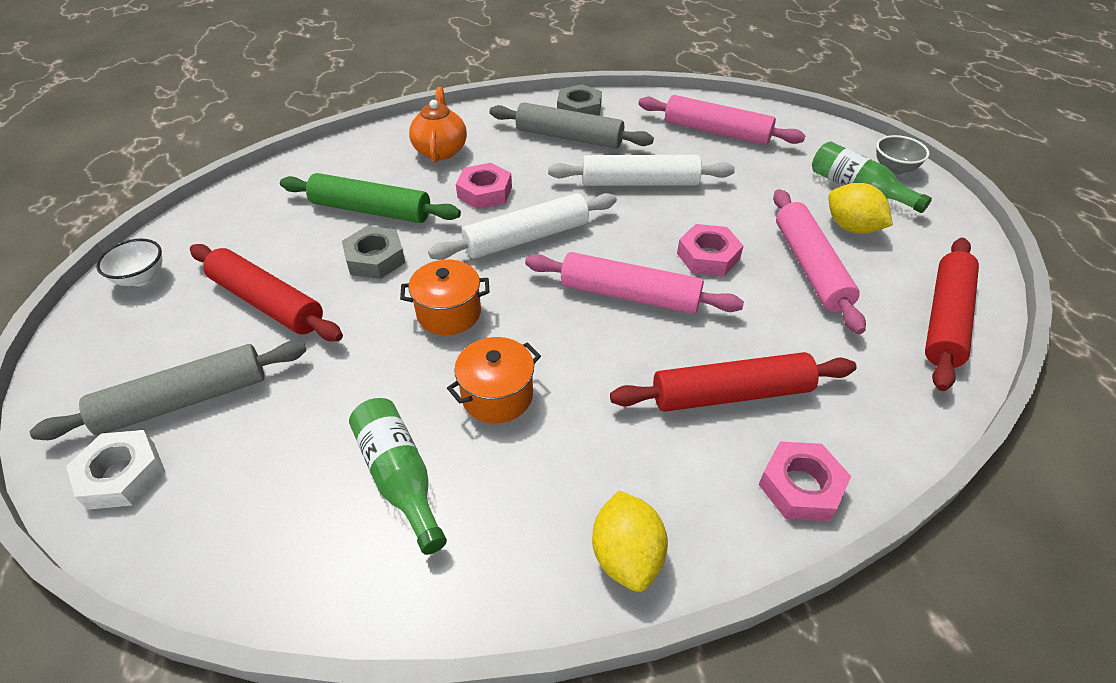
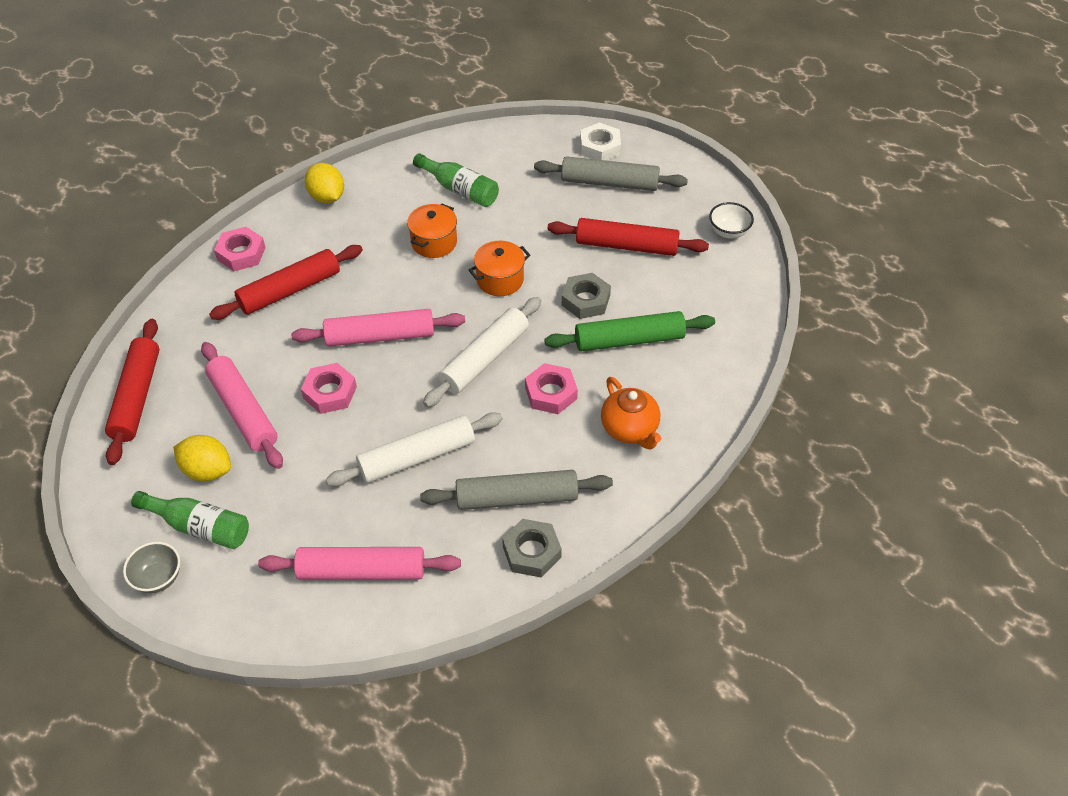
camera: 155 degrees right, 5 degrees up
grey rolling pin [30,341,307,440] -> grey rolling pin turned 60 degrees clockwise [534,156,688,191]

